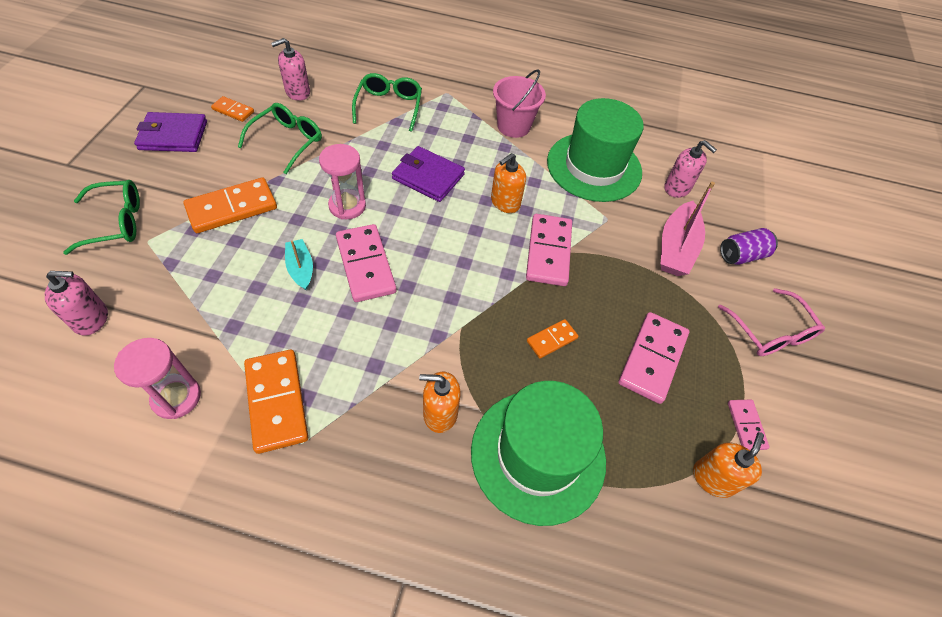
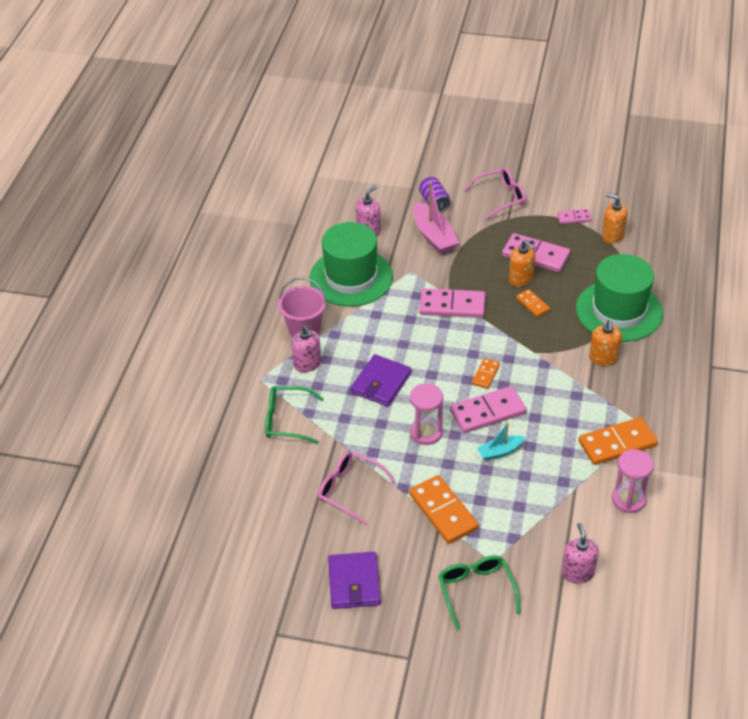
camera: 85 degrees left, 10 degrees down
orange domino [211,96,254,122] -> orange domino moved to [472,358,500,389]
green glasses [238,103,322,174] -> pink glasses [318,451,396,525]
pink soap dispenser [271,38,310,101] -> pink soap dispenser moved to [291,326,321,372]
orange soap dispenser [491,153,526,213] -> orange soap dispenser moved to [509,240,535,287]
pink boat [661,182,715,276] -> pink boat turned 45 degrees clockwise [413,182,459,254]

